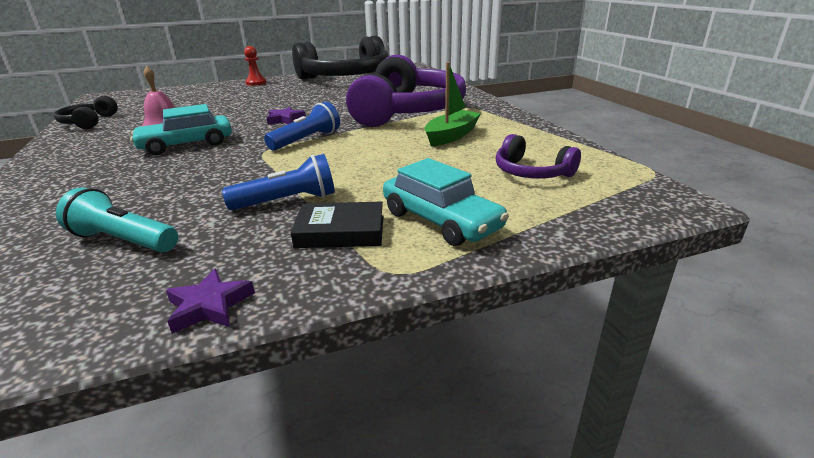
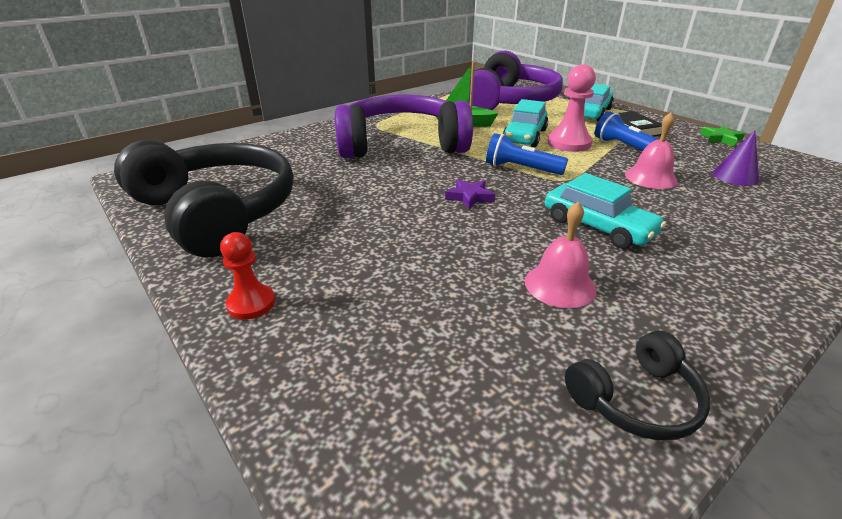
camera: 110 degrees left, 5 degrees up
turquoise flashlight [56,187,178,252] -> purple cone [713,130,759,186]
purple star [166,269,255,334] -> green star [700,126,745,147]
purple headphones [496,134,581,179] -> purple headphones [469,50,563,110], size x2.24
none -> turquoise car [503,99,548,147]
none -> pink pawn [548,64,596,152]
none -> pink bell [625,112,678,189]

